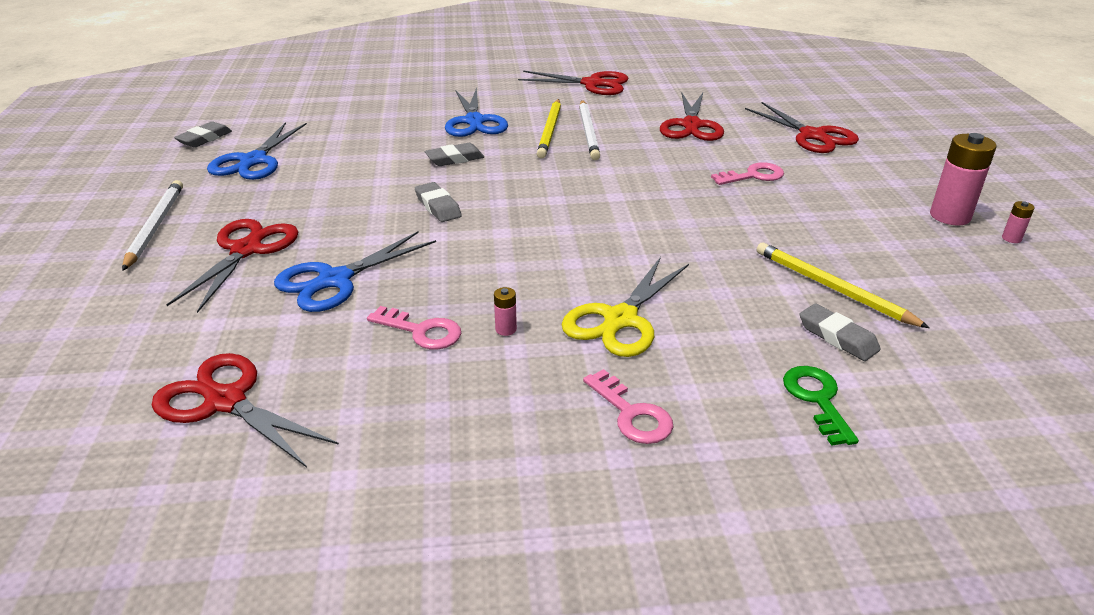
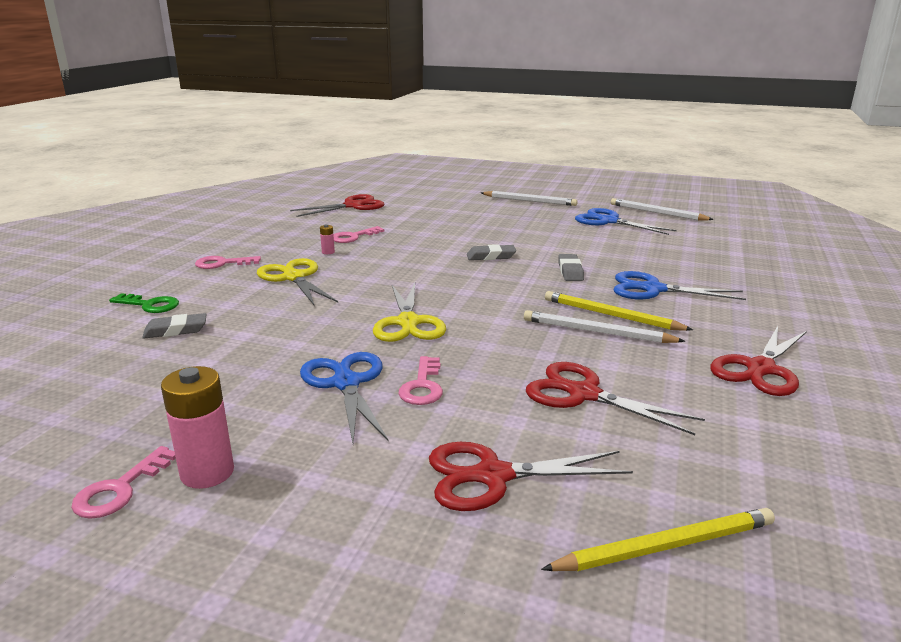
camera: 115 degrees right, 10 degrees down
red scissors [166,219,298,313] -> none
grey eraser [174,122,232,147] -> white pencil [611,198,714,221]
blue scissors [274,231,436,312] -> blue scissors moved to [300,352,388,443]
yellow pencil [757,242,930,328] -> yellow pencil moved to [541,508,775,571]
pink battery [1002,201,1035,243] -> pink key [71,446,176,519]
none -> yellow scissors [373,283,446,342]

